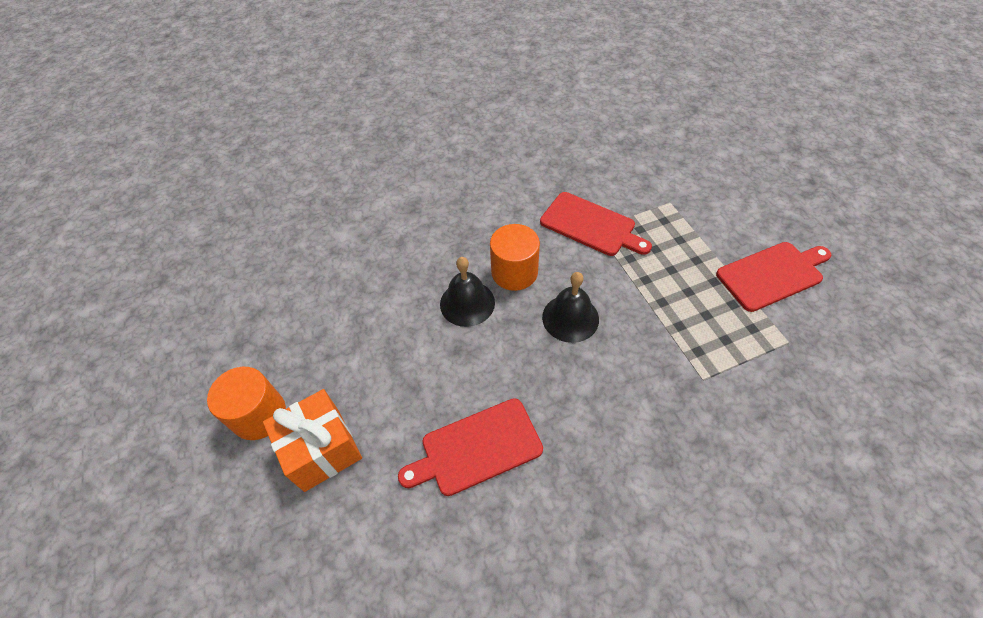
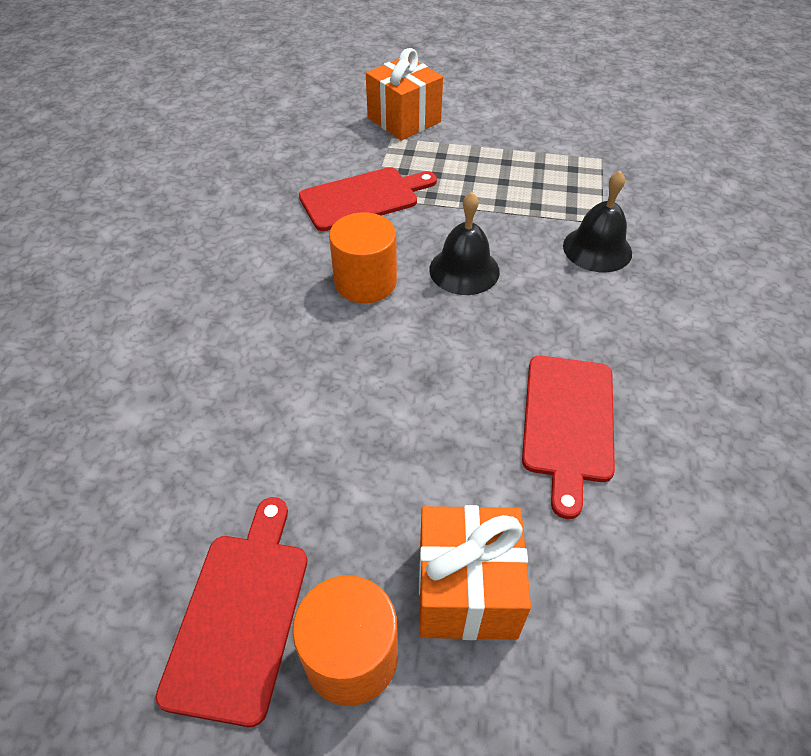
camera: 60 degrees left, 5 degrees down
black bell [440,257,495,327] -> black bell moved to [563,171,632,272]
red cutting board [716,242,831,312] -> red cutting board moved to [155,497,307,727]
none -> orange gift [366,48,443,140]

